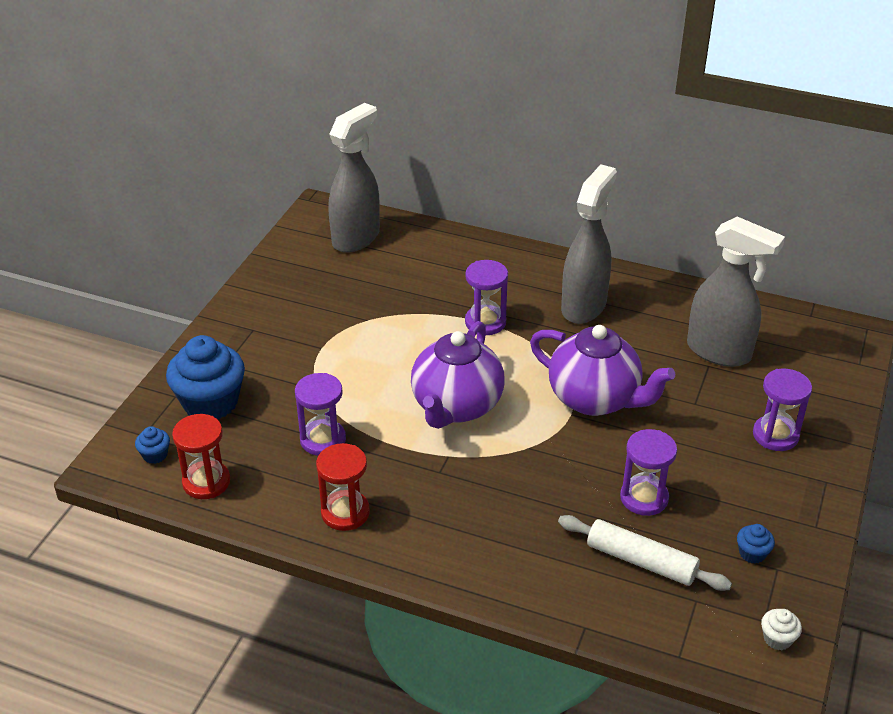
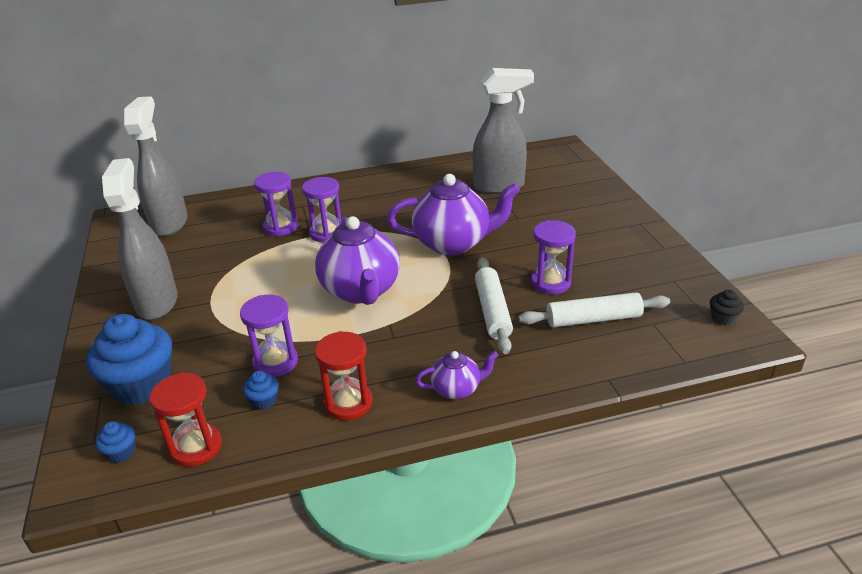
camera: 35 degrees left, 5 degrees down
grey spray bottle [561,164,617,324] -> grey spray bottle moved to [102,158,178,320]
blue cupcake [737,524,775,564] -> blue cupcake moved to [243,371,279,410]
purple hourglass [753,369,812,451] -> purple hourglass moved to [254,172,298,237]
white cupcake [761,609,802,650] -> black cupcake [710,289,744,325]
none -> purple teapot [415,351,498,400]
none -> white rolling pin [475,258,513,354]

